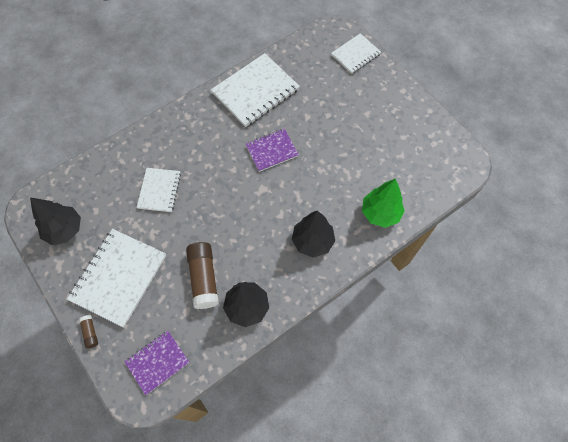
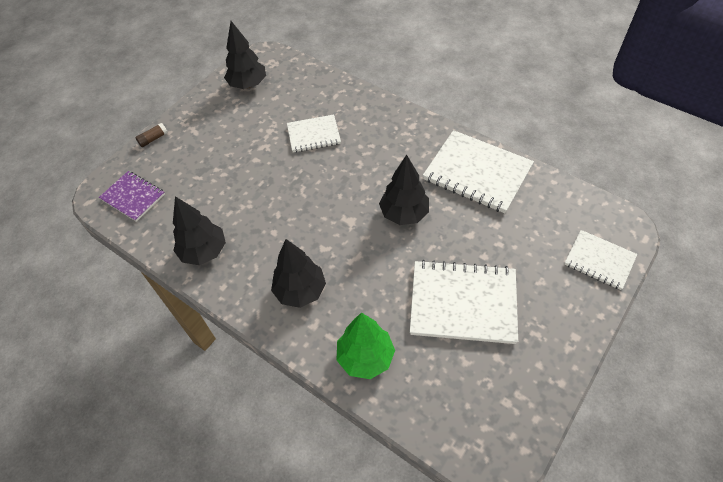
camera: 75 degrees right, 10 degrees down
white notebook [67,229,166,327] -> white notebook moved to [410,260,518,344]
brown glue stick [186,242,219,309] -> none
purple notebook [246,129,299,172] -> black tree [379,155,429,225]

